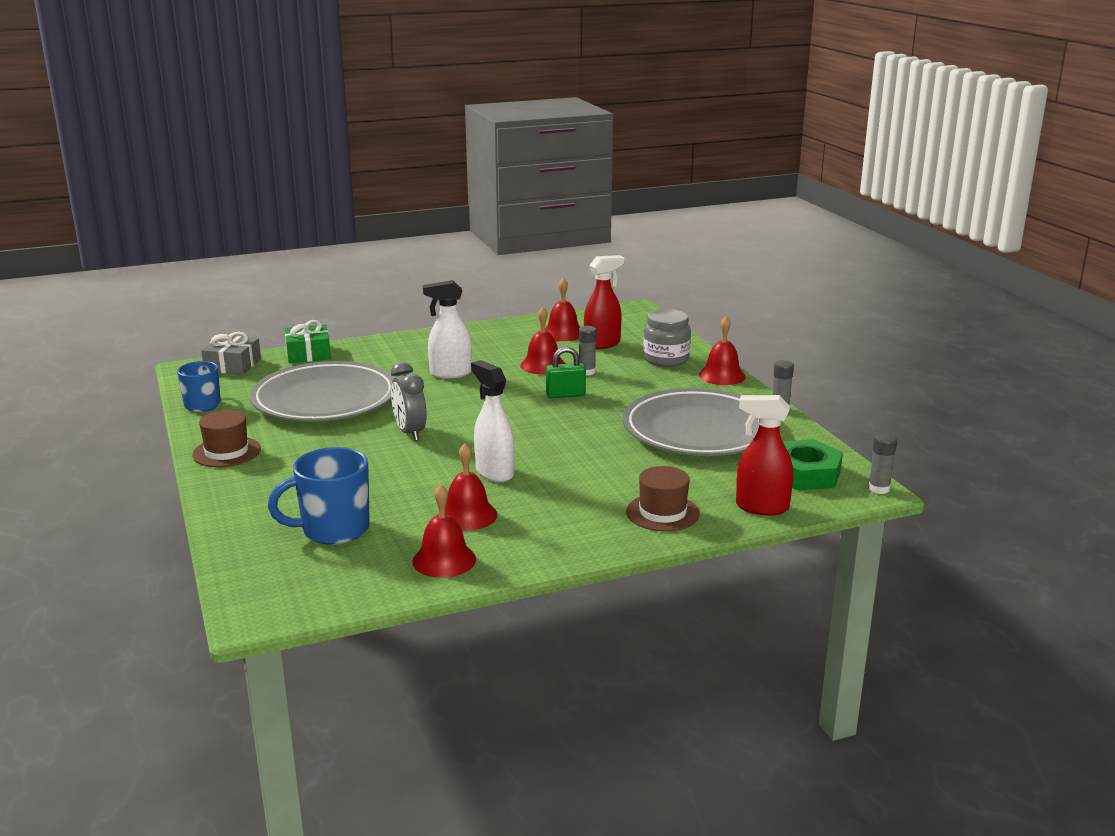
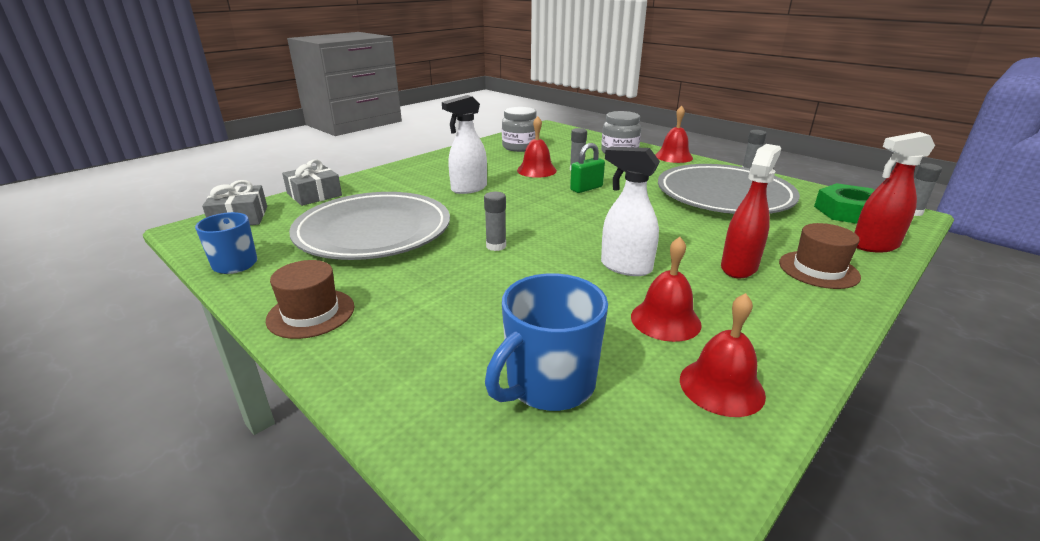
camera: 25 degrees left, 5 degrees up
green gift [285,320,331,363] -> grey gift [282,159,342,206]
grey clock [391,362,427,441] -> grey glue stick [484,192,506,251]
red bell [545,278,580,341] -> grey jar [502,107,537,152]
red spray bottle [584,255,625,349] -> red spray bottle moved to [721,144,781,278]

